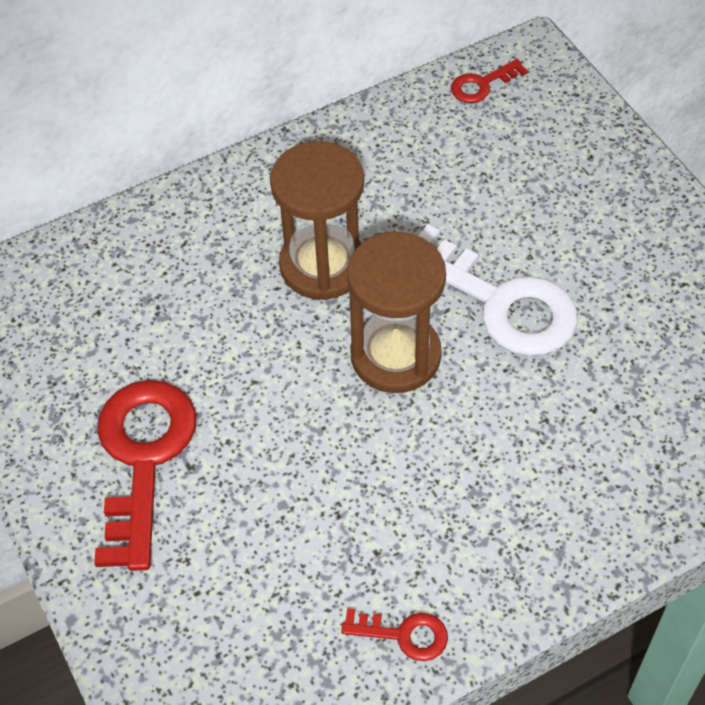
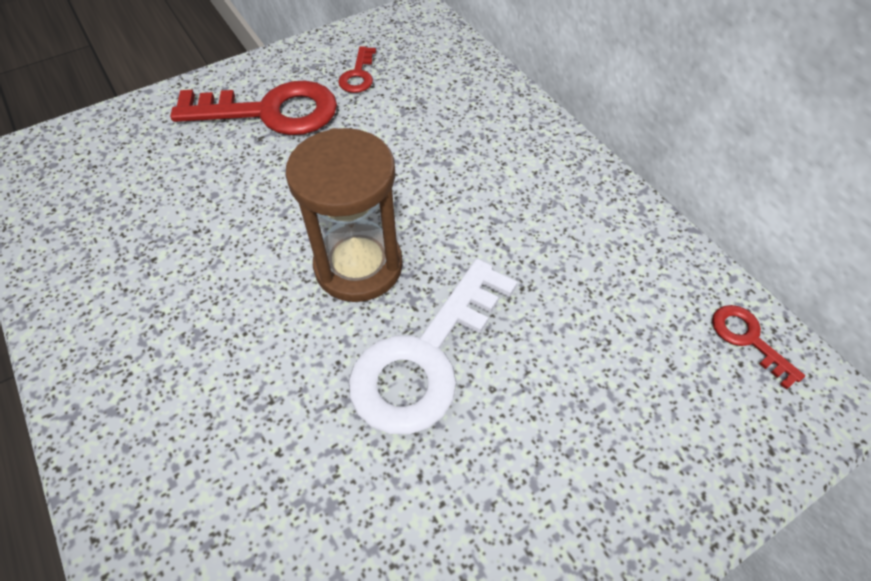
camera: 85 degrees right, 0 degrees up
brown hourglass [270,141,364,300] -> none
red key [341,608,448,661] -> red key moved to [338,46,376,93]

